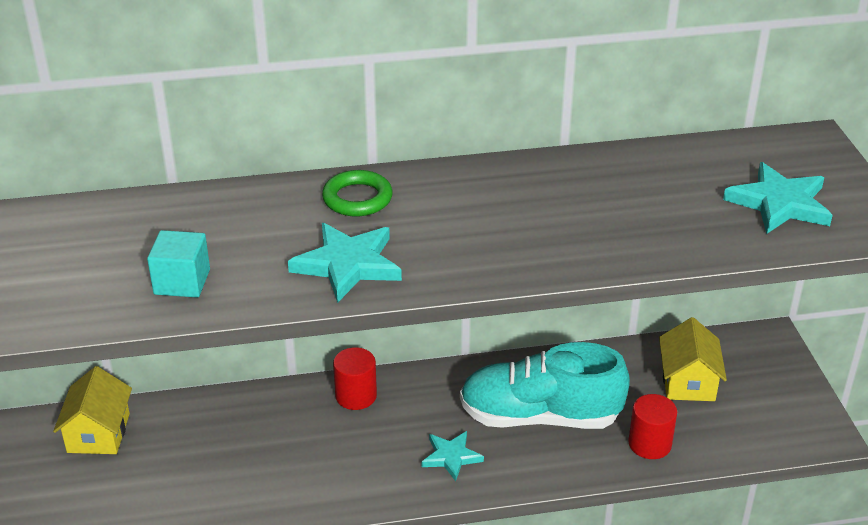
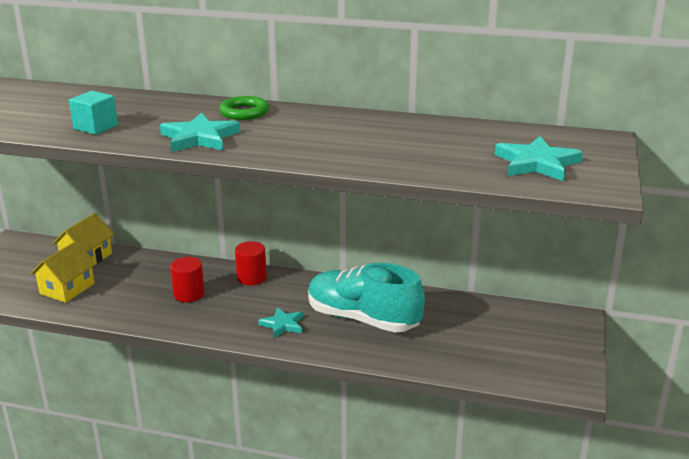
camera: 25 degrees right, 10 degrees down
red cylinder [628,394,677,459] -> red cylinder moved to [170,257,205,302]
yellow house [659,317,727,401] -> yellow house moved to [30,241,96,303]

